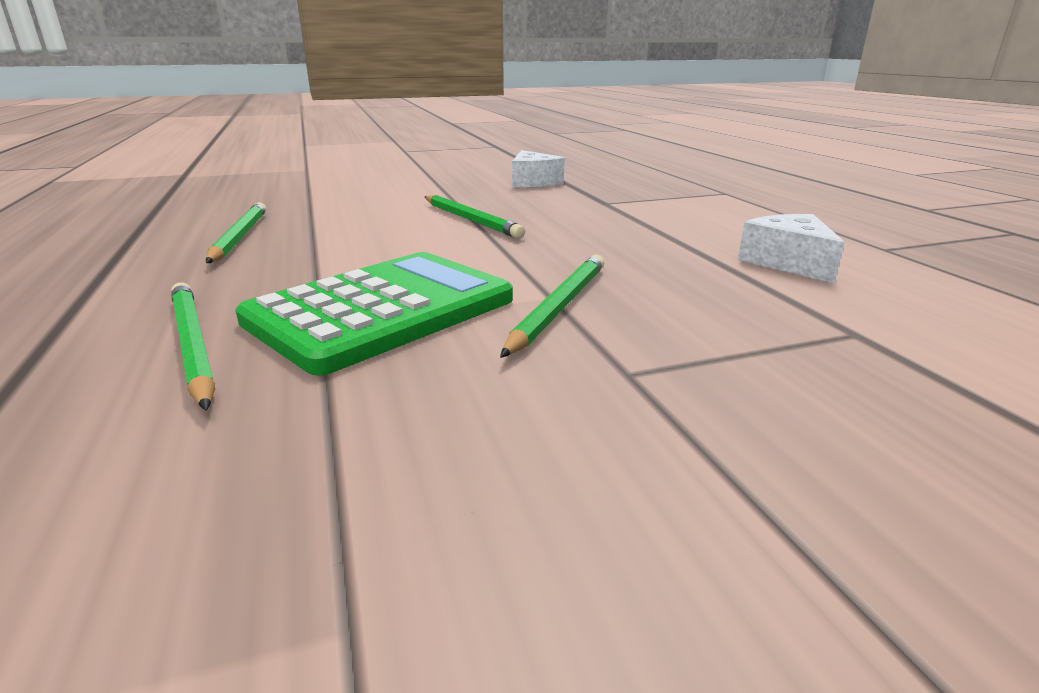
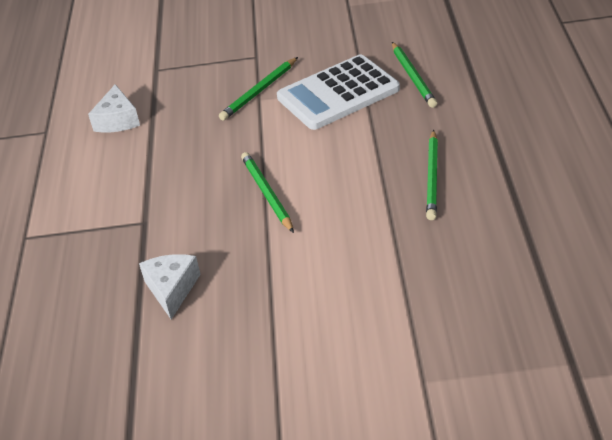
camera: 160 degrees left, 15 degrees up
green calculator [235,252,513,376] -> white calculator [277,54,400,130]

